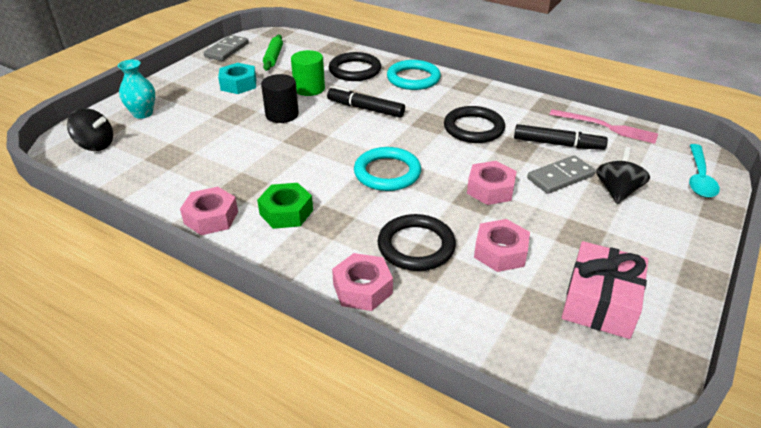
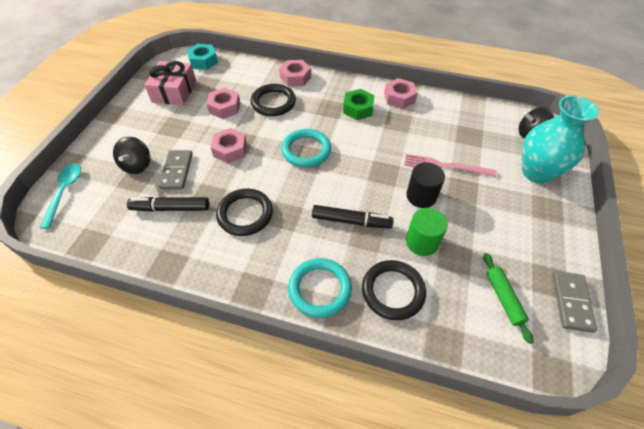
camera: 165 degrees right, 15 degrees up
turquoise vase [118,59,155,119] -> turquoise vase [522,95,599,184], size x1.74
turquoise nut [218,63,256,94] -> turquoise nut moved to [187,44,218,70]
grey domino [527,155,596,194] -> grey domino turned 45 degrees counterclockwise [158,150,193,189]
pink fork [549,109,658,144] -> pink fork moved to [405,154,497,177]

